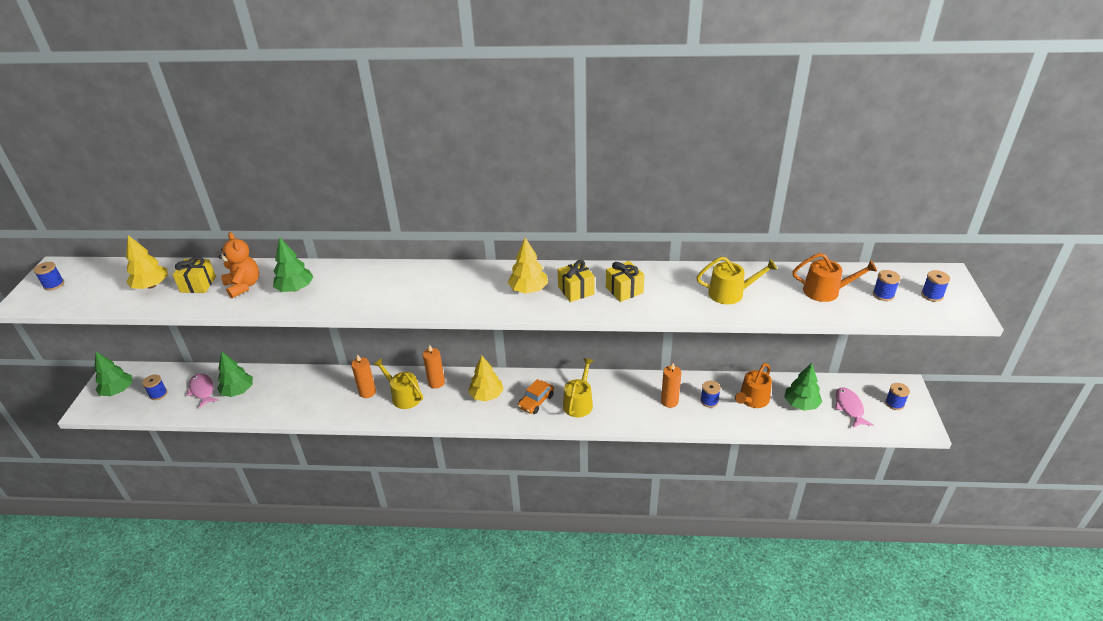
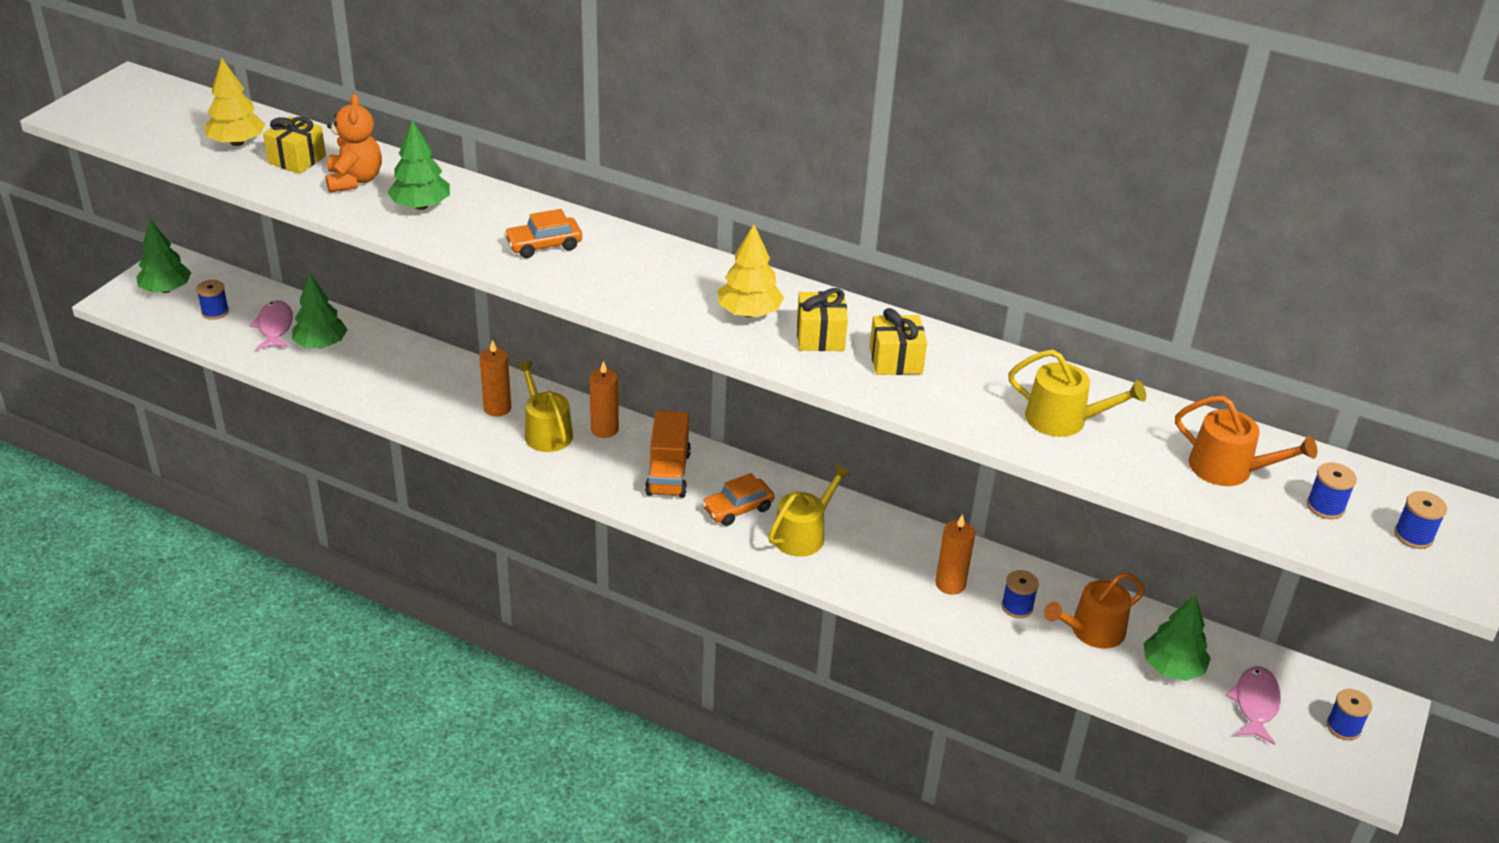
camera: 20 degrees right, 0 degrees up
blue spool [33,262,64,291] -> none
yellow tree [468,355,504,402] -> orange truck [645,411,691,498]
none -> orange car [504,209,582,258]

